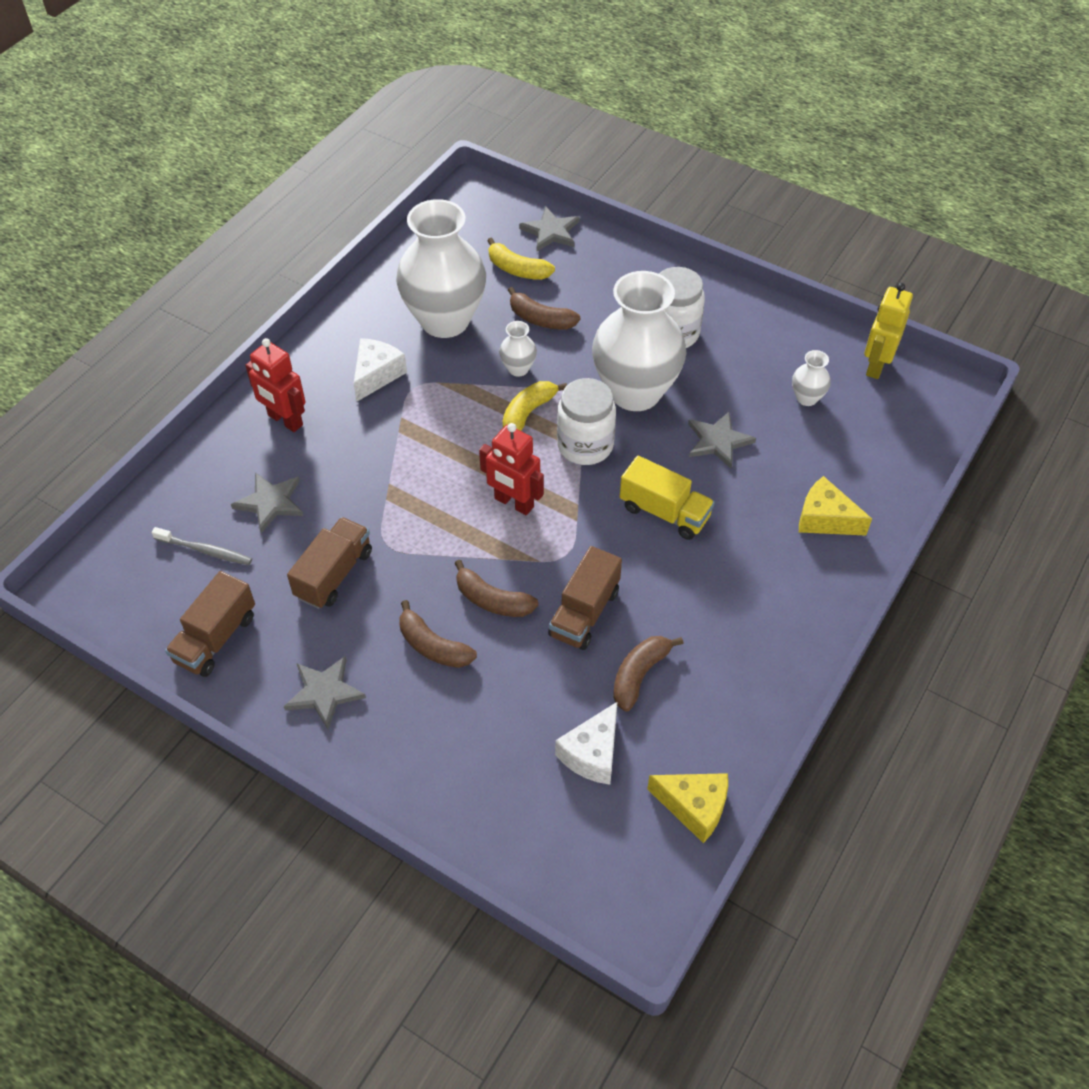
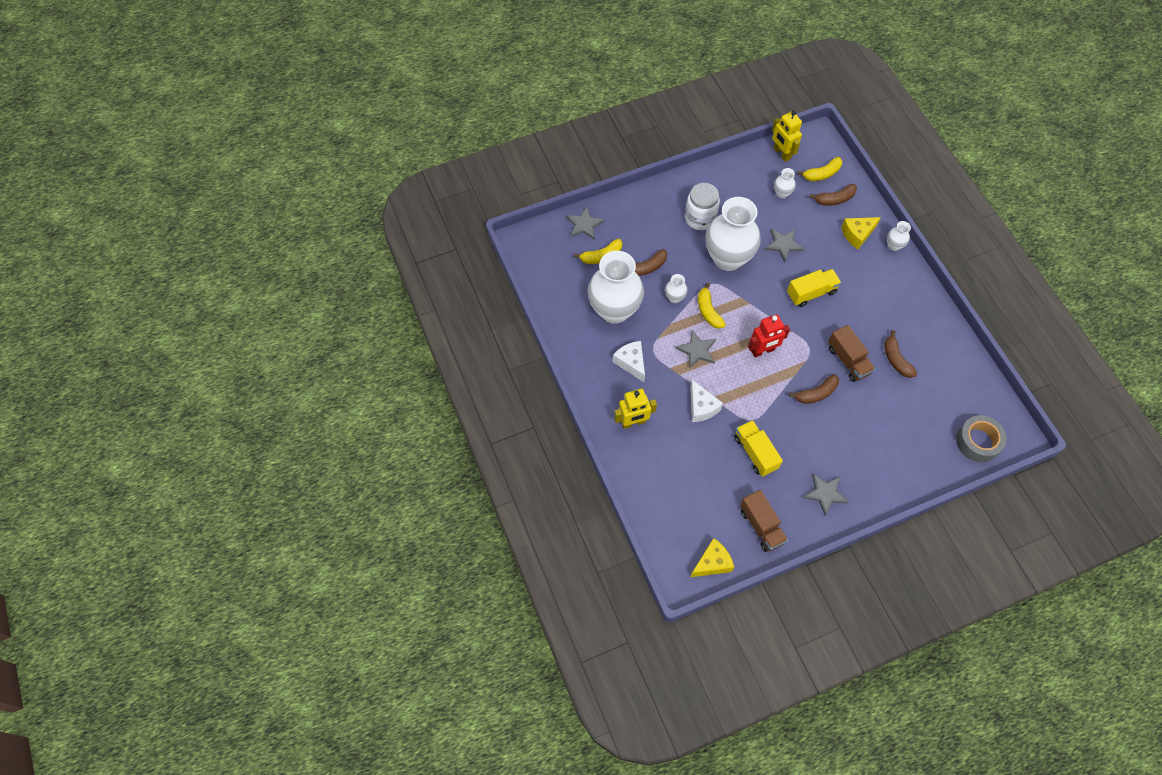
camera: 55 degrees left, 10 degrees up
grey toothbrush [152,527,252,565] -> none
grey star [231,473,303,533] -> grey star moved to [675,330,716,368]
red robot [245,338,305,432] -> yellow robot [614,389,657,429]
brown truck [287,517,372,609] -> yellow truck [734,420,783,477]
brown banana [399,600,477,668] -> brown banana moved to [809,184,857,206]
white cheese [555,701,618,785] -> white cheese moved to [690,380,723,422]
white jar [557,378,616,465] -> none
yellow cheese [647,773,728,843] -> yellow cheese moved to [690,538,734,577]
none -> yellow banana [797,157,842,181]
none -> white vase [887,221,911,251]
none -> grey tape [956,415,1007,462]

